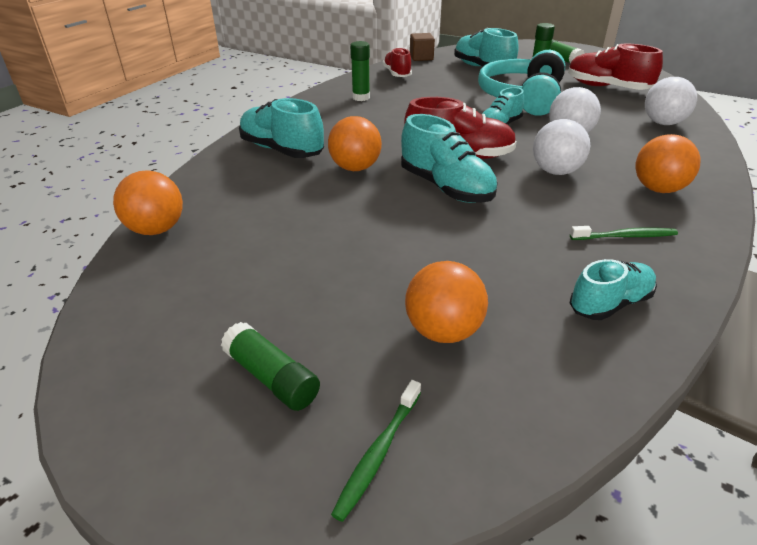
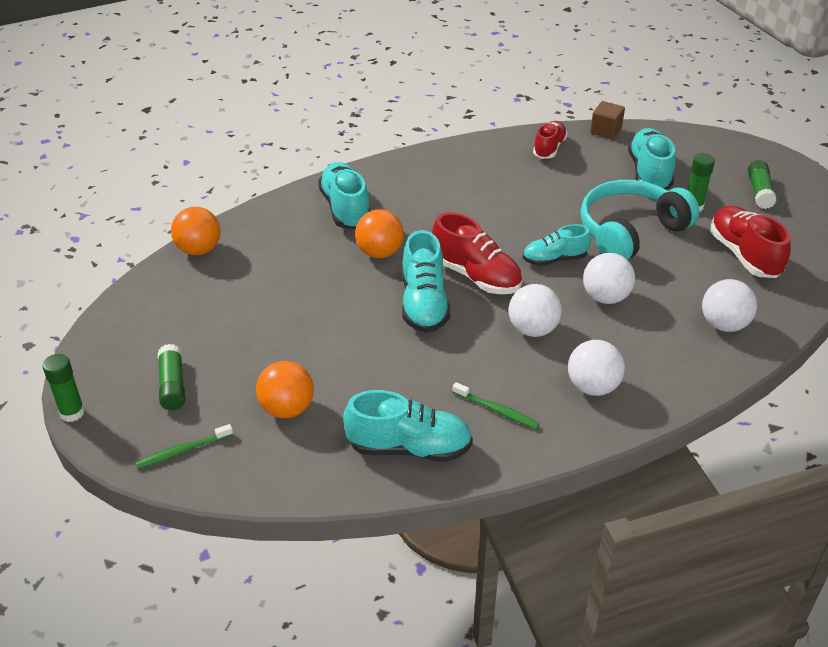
camera: 35 degrees right, 5 degrees up
green glue stick [350,41,370,101] -> green glue stick moved to [42,354,85,422]
turquoise shoe [570,259,657,320] -> turquoise shoe [343,390,473,462], size x1.53
orange ball [635,134,700,193] -> white ball [568,340,625,396]

